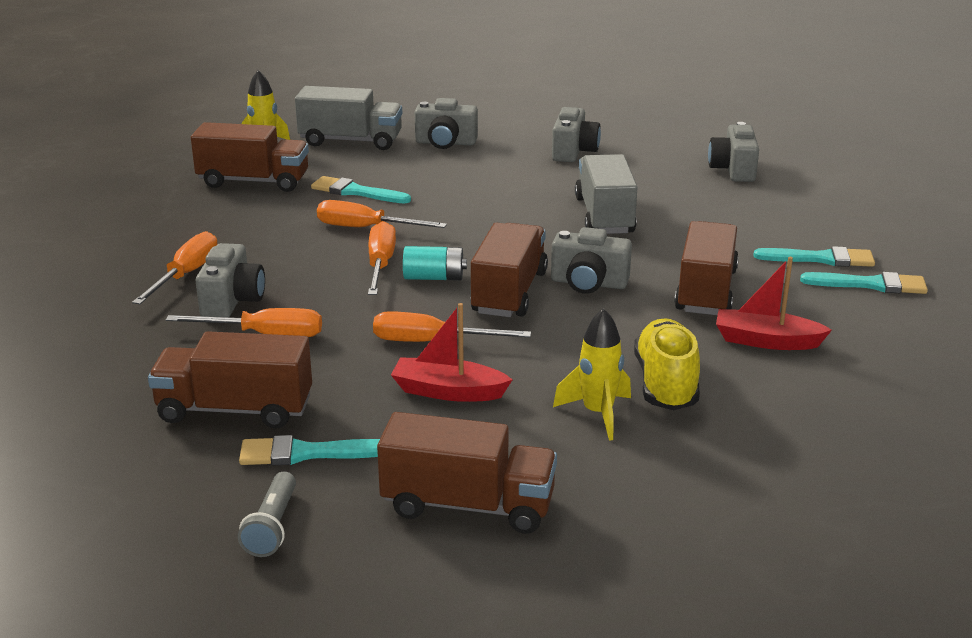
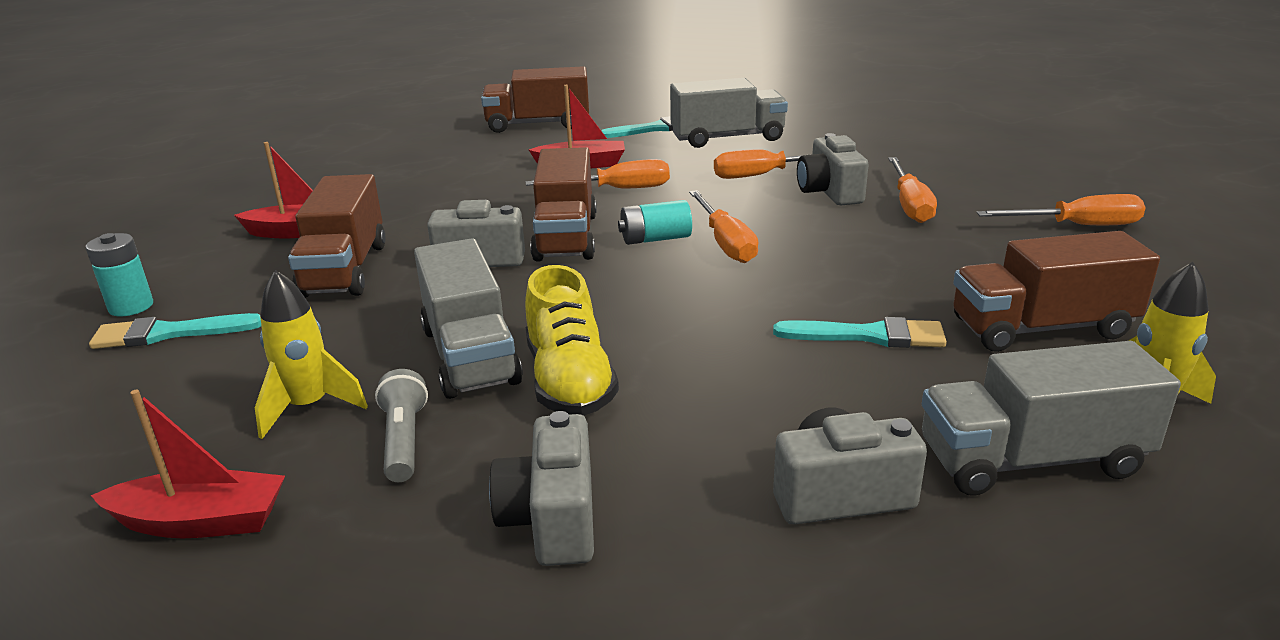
camera: 165 degrees right, 0 degrees up
brown truck [148,331,312,428] -> grey truck [670,78,788,148]
grey flashlight [238,471,296,557] -> grey flashlight moved to [375,369,428,482]
orange screwdriver [317,200,447,228] -> orange screwdriver moved to [977,194,1145,225]
yellow rocket [553,308,631,441] -> yellow rocket moved to [255,270,368,439]
yellow shoe [634,318,700,410] -> yellow shoe moved to [525,265,619,416]
grey camera [708,122,759,182] -> red boat [91,390,285,538]
turquoise brush [800,272,928,294] -> turquoise battery [86,233,153,316]

